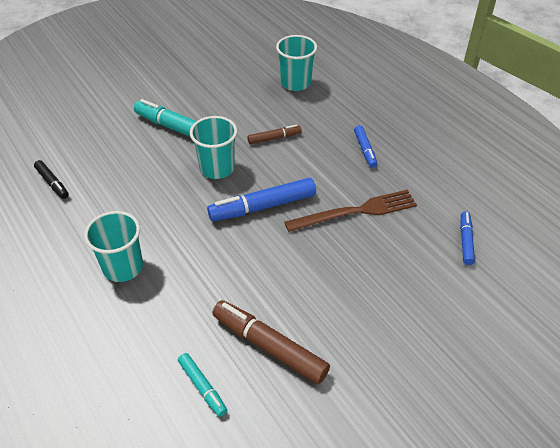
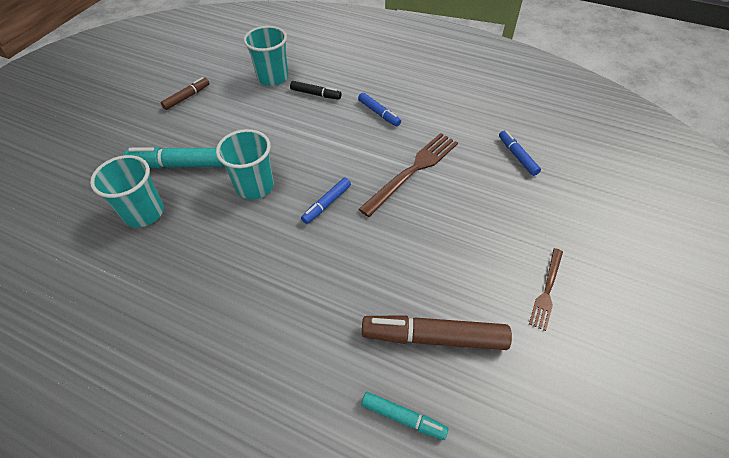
camera: 30 degrees left, 5 degrees up
black marker [34,160,69,199] -> black marker moved to [290,81,342,99]
turquoise cup [84,211,143,282] -> turquoise cup moved to [90,155,164,228]
blue marker [207,178,316,221] -> blue marker [301,178,351,224], size x0.55
brown marker [247,125,302,144] -> brown marker moved to [161,77,210,110]
none -> brown fork [529,248,563,331]

